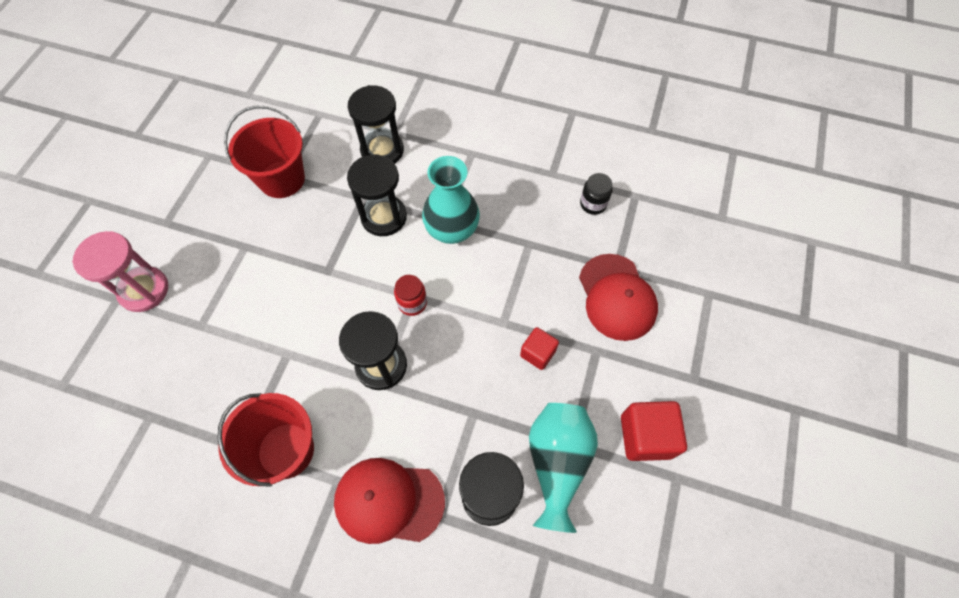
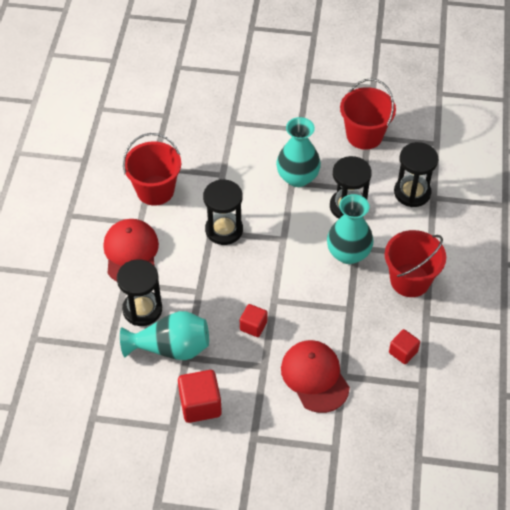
camera: 80 degrees right, 10 degrees down
pink hourglass [72,231,168,312] -> none
red jar [394,275,427,316] -> none
red cap [579,254,658,341] -> red cap turned 90 degrees clockwise [281,340,350,413]
black jar [580,173,612,215] -> red cube [389,329,420,364]
none -> turquoise vase [276,117,321,187]
none -> red bucket [385,230,446,297]

